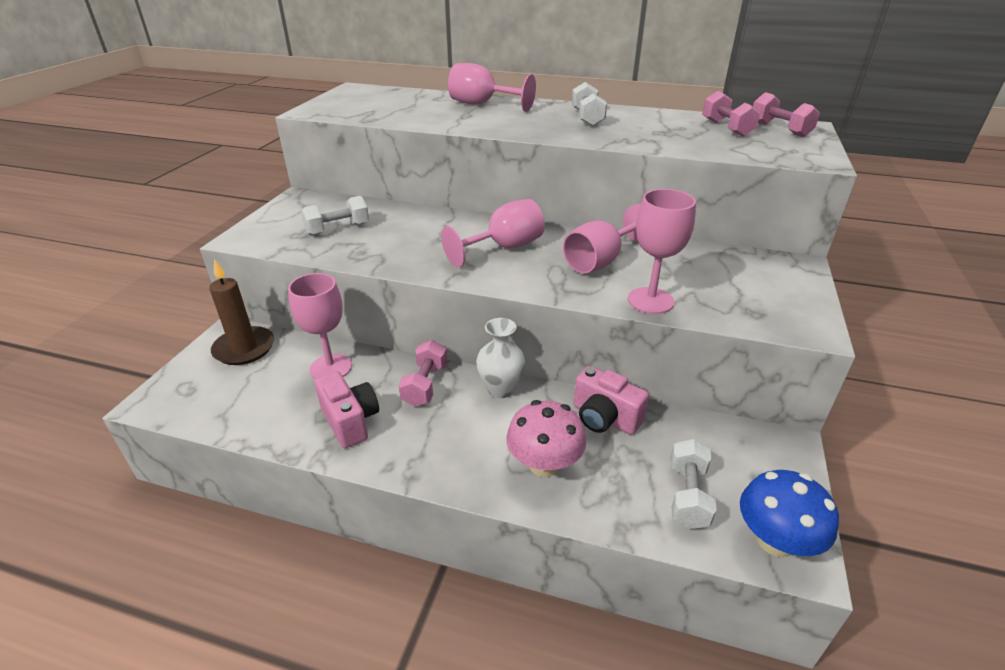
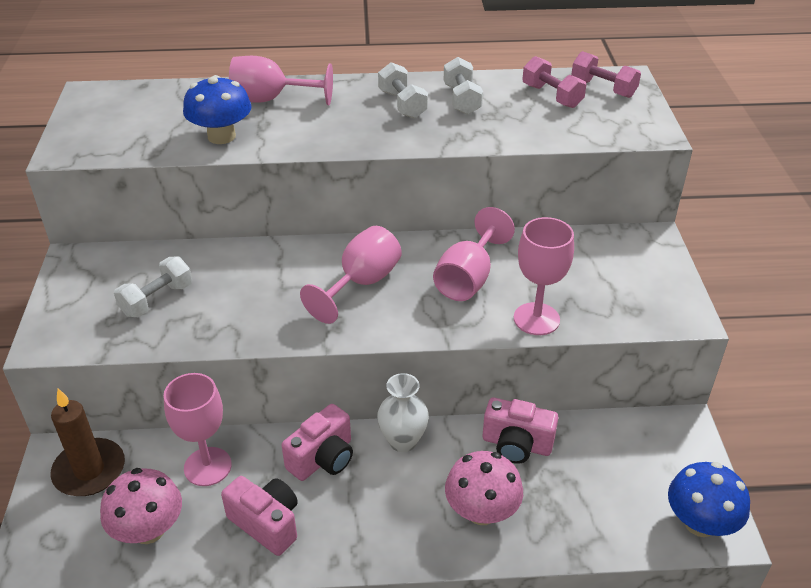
camera: 20 degrees left, 5 degrees up
pink dumbbell [398,340,447,407] -> pink camera [282,404,353,481]
white dumbbell [670,439,717,529] -> white dumbbell moved to [444,57,483,115]
none -> pink mushroom [100,468,182,544]
none -> blue mushroom [183,75,252,144]

